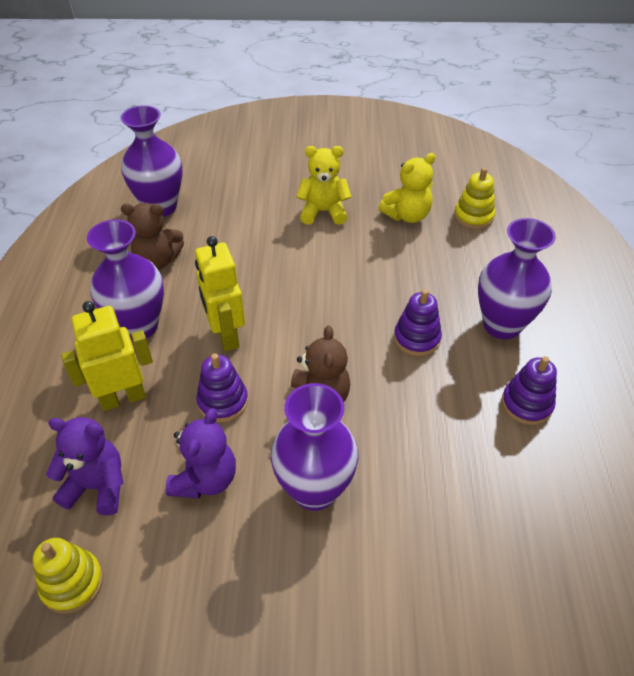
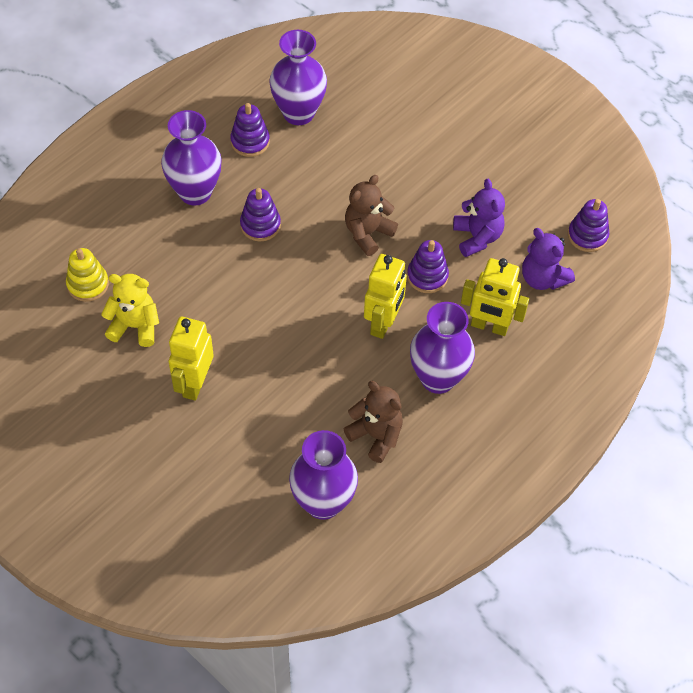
camera: 140 degrees left, 10 degrees up
yellow stacking toy [33,538,103,614] -> purple stacking toy [568,199,609,252]
purple teddy bear [166,408,236,498] -> purple teddy bear turned 105 degrees clockwise [453,179,505,257]
purple vase [271,383,359,511] -> purple vase moved to [269,30,327,125]
yellow teddy bear [296,146,351,225] -> yellow robot [169,317,214,401]

